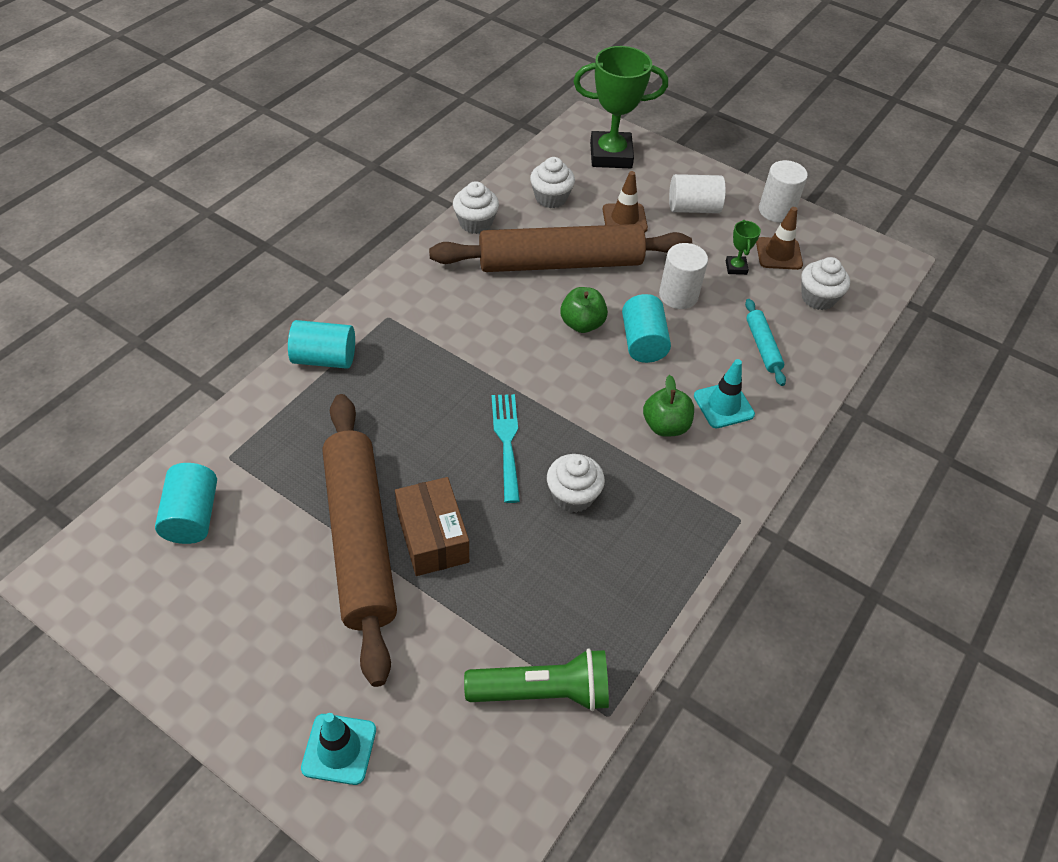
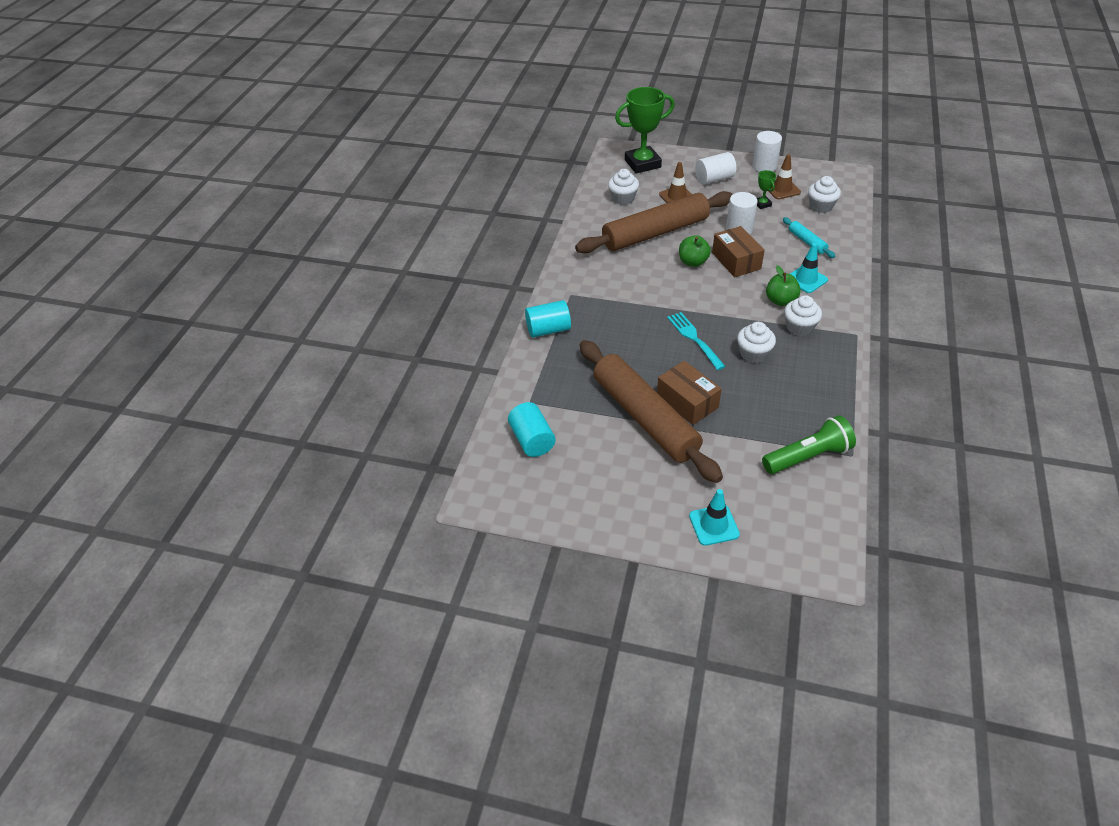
camera: 15 degrees left, 5 degrees down
white cupcake [453,181,499,234] -> white cupcake moved to [784,295,822,336]
turquoise cylinder [622,294,671,363] -> brown box [712,226,765,277]

